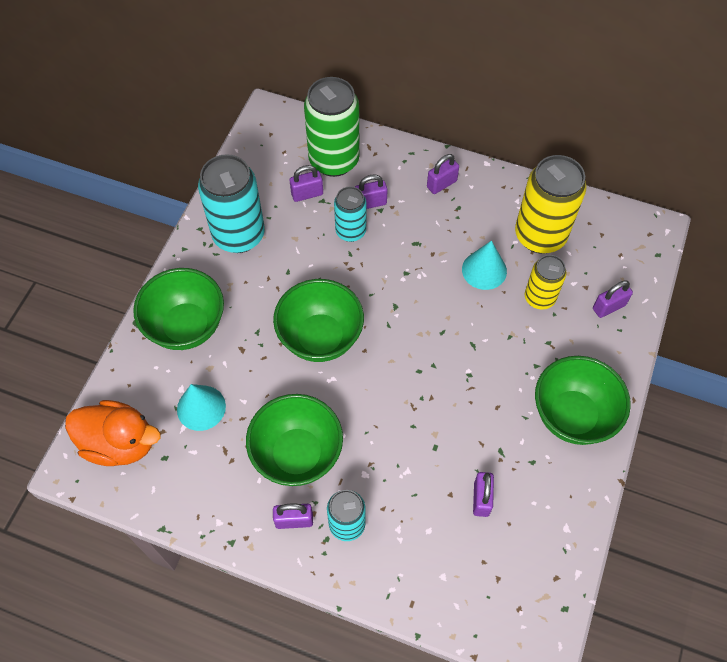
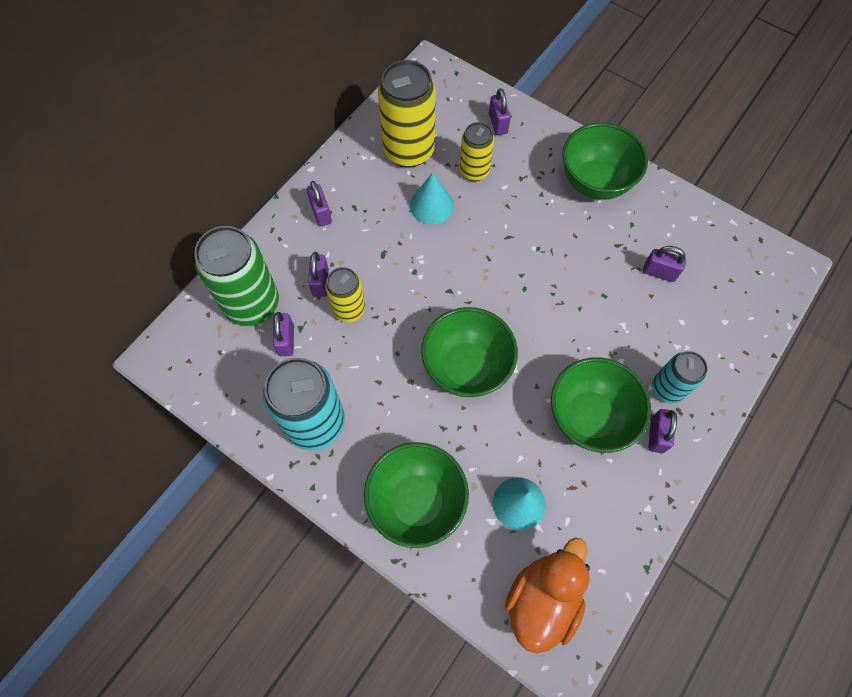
camera: 75 degrees left, 5 degrees up
turquoise can [334,186,366,242] -> yellow can [325,267,365,322]

